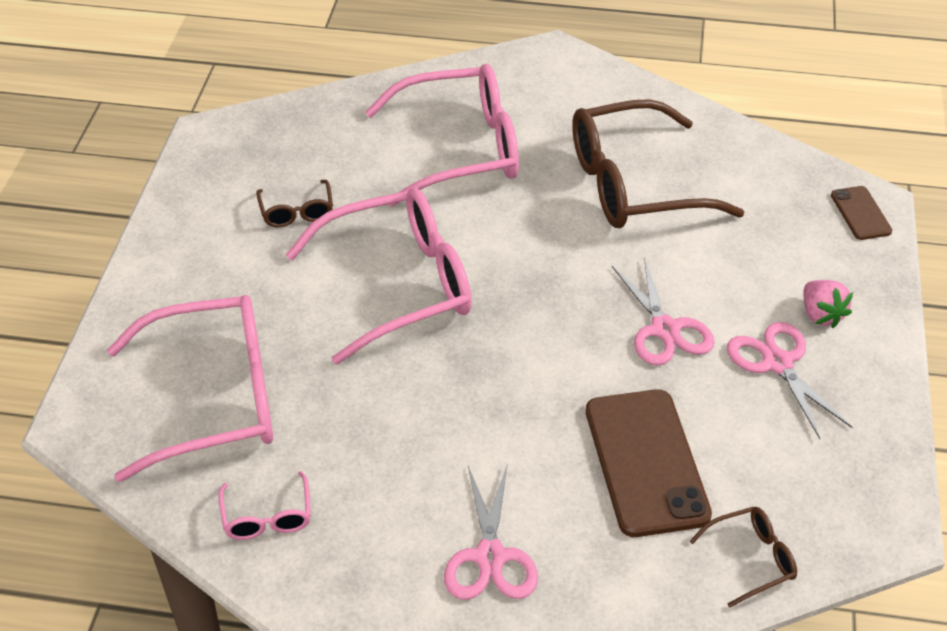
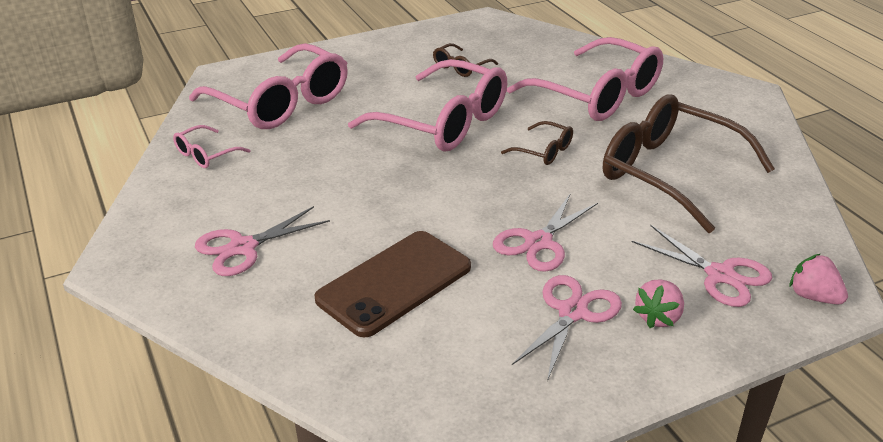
camera: 55 degrees right, 10 degrees down
brown glasses [690,507,797,608] -> brown glasses moved to [501,121,573,165]
brown phone [831,186,892,240] -> pink strawberry [790,254,848,304]
none -> pink scissors [632,225,772,307]

